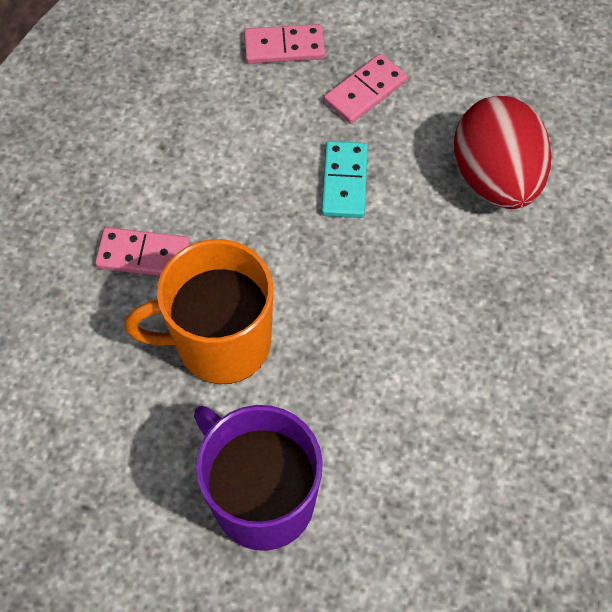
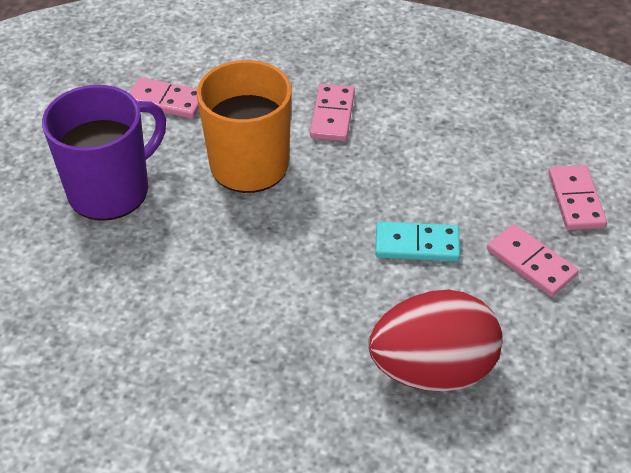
camera: 90 degrees right, 15 degrees down
none -> pink domino [129,77,199,119]

